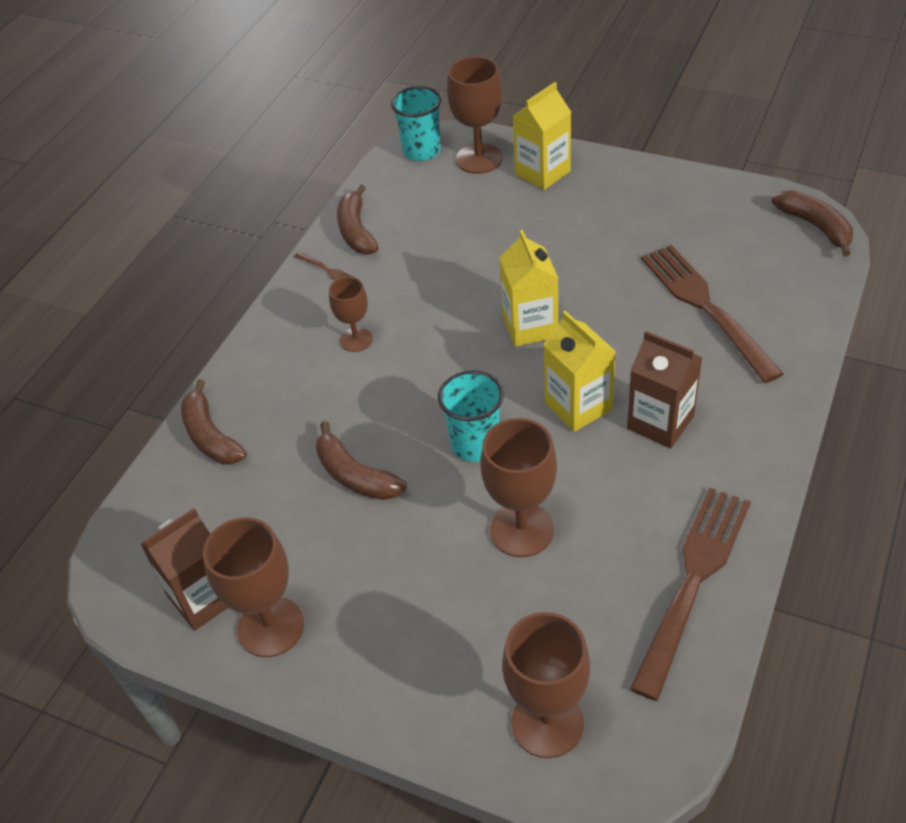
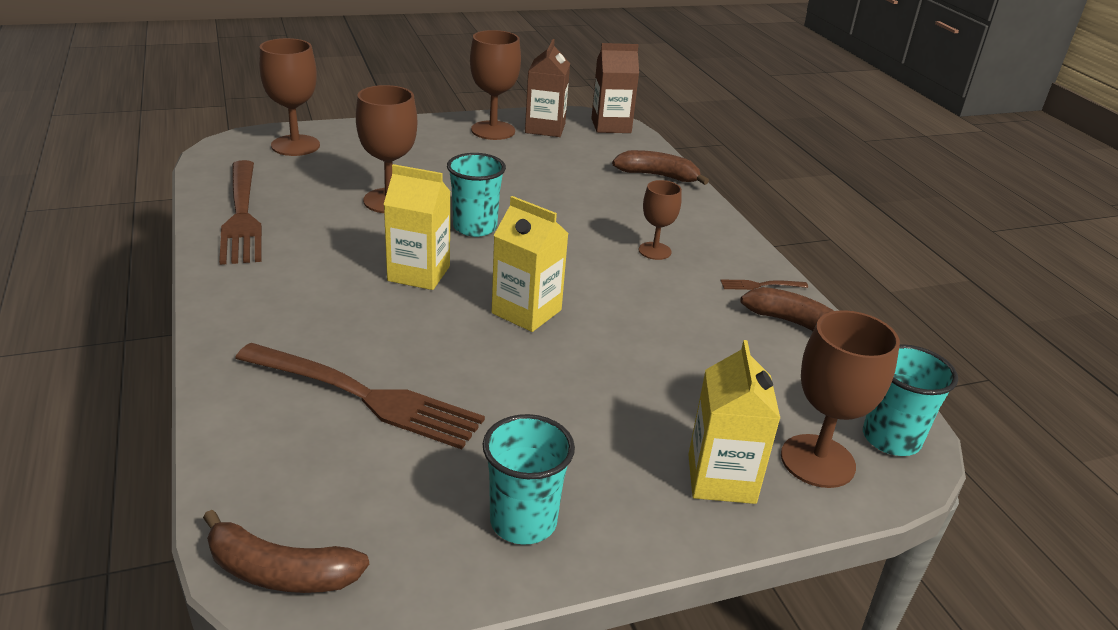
camera: 130 degrees right, 15 degrees down
brown banana [316,421,407,500] -> none
brown carton [627,331,703,448] -> brown carton moved to [591,43,639,133]
none -> turquoise cup [483,414,575,545]

